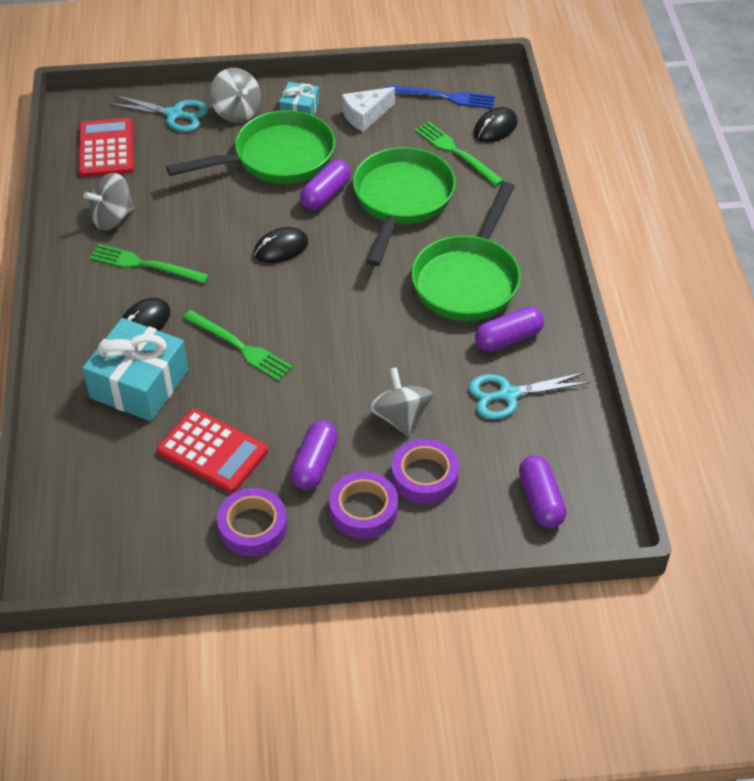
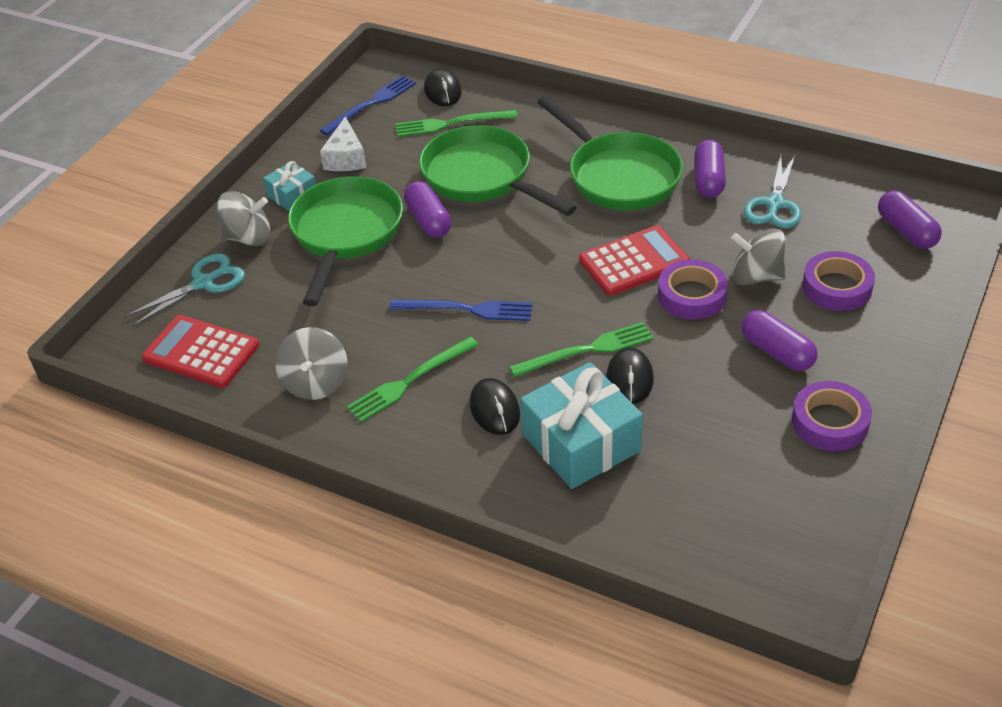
camera: 55 degrees left, 5 degrees down
red calculator [157,409,268,493] -> red calculator moved to [579,225,690,296]
black mouse [254,227,309,263] -> black mouse moved to [606,347,654,404]
purple tape [329,472,398,539] -> purple tape moved to [658,259,728,320]
purple capsule [519,455,567,528] -> purple capsule turned 45 degrees clockwise [878,190,942,249]
none -> blue fork [389,299,532,321]

